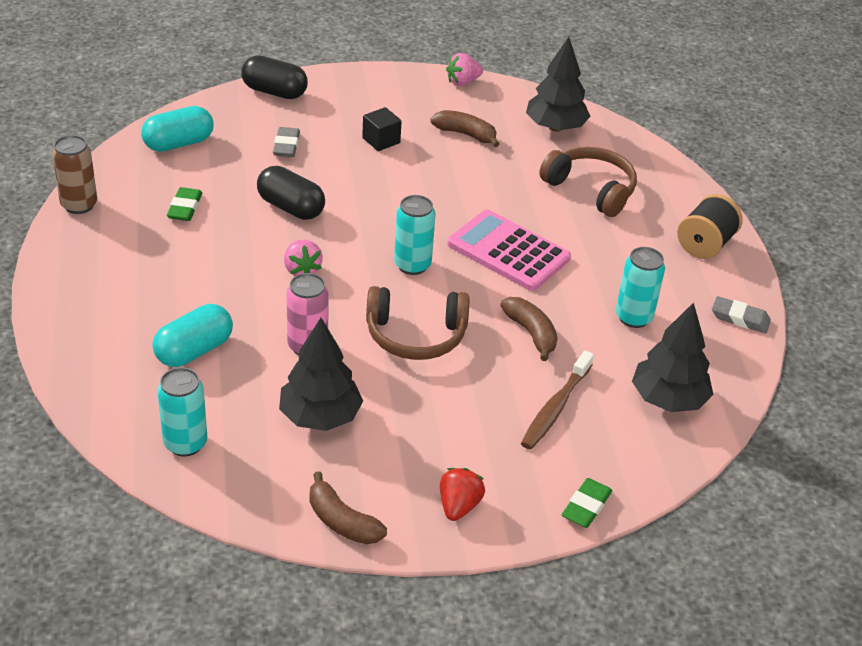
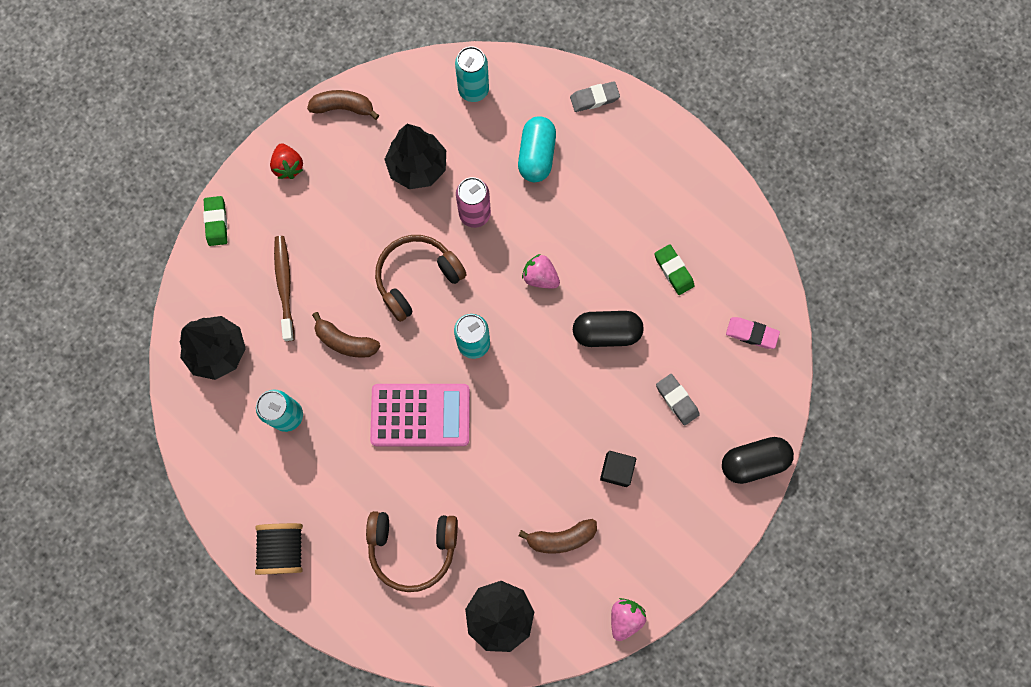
camera: 145 degrees right, 35 degrees up
brown can [52,135,97,214] -> none
turquoise capsule [141,106,214,152] -> pink eraser [726,317,780,349]
grey eraser [712,296,771,333] -> grey eraser moved to [570,81,620,112]

